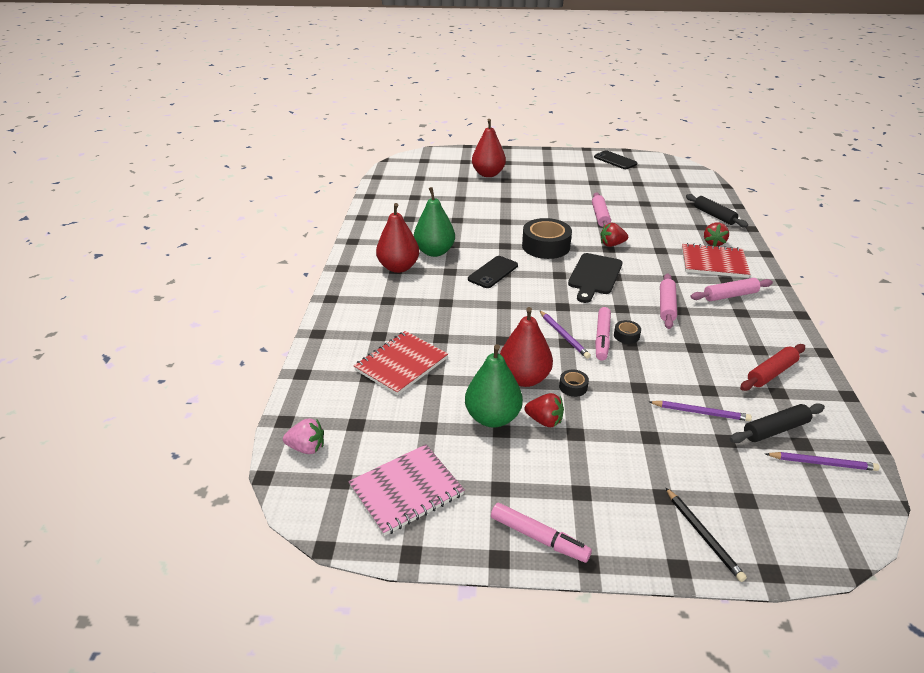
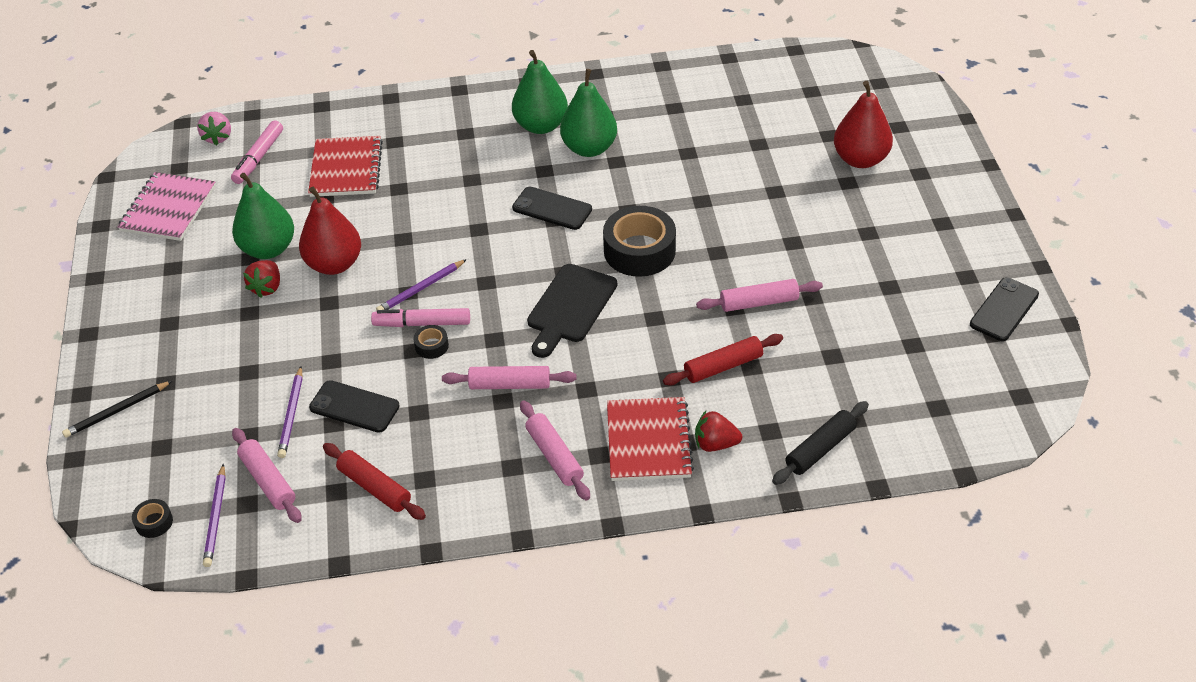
camera: 80 degrees right, 10 degrees up
pink notebook [348,444,465,536] -> pink notebook turned 60 degrees clockwise [117,172,216,241]
red notebook [354,331,448,395] -> red notebook turned 60 degrees clockwise [308,136,383,197]
red pear [376,203,419,273] -> green pear [512,50,568,134]
pink marker [491,503,592,563] -> pink marker moved to [231,120,283,184]
black tape [559,370,589,397] -> black tape moved to [132,499,173,538]
black cutting board [568,253,622,303] -> black cutting board turned 75 degrees counterclockwise [527,264,617,358]
red strawberry [600,223,628,247] -> none
black rolling pin [730,403,825,443] -> pink rolling pin [232,428,302,523]
none -> black phone [309,380,400,433]
none -> red rolling pin [663,334,783,385]

